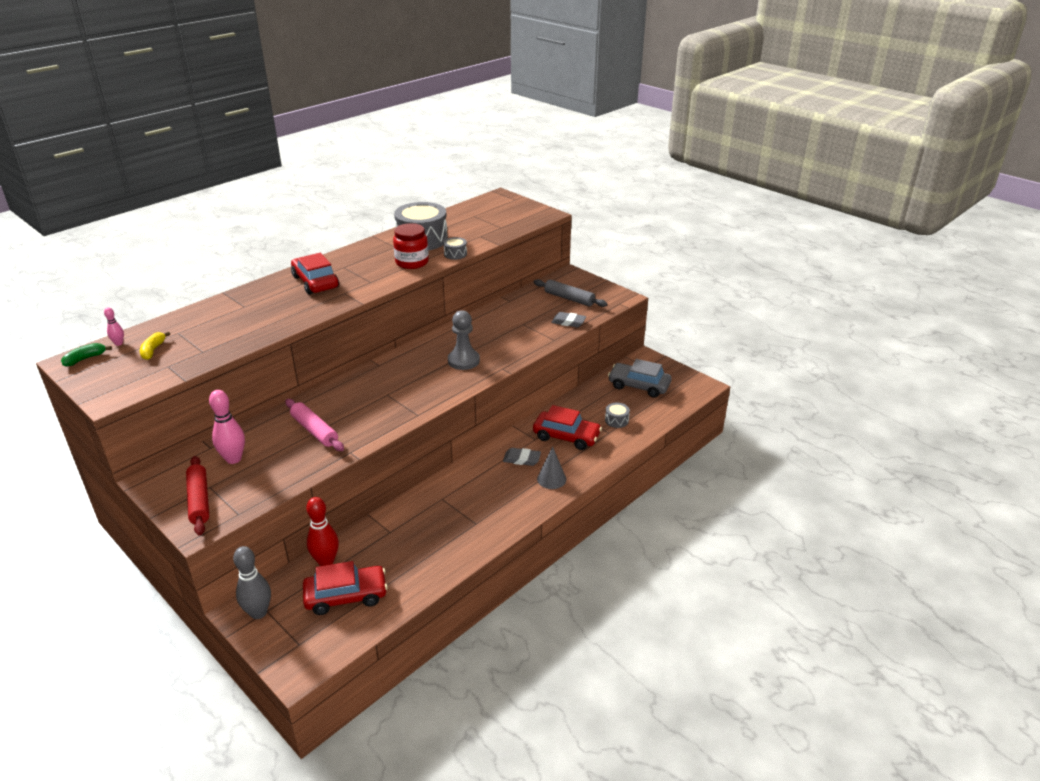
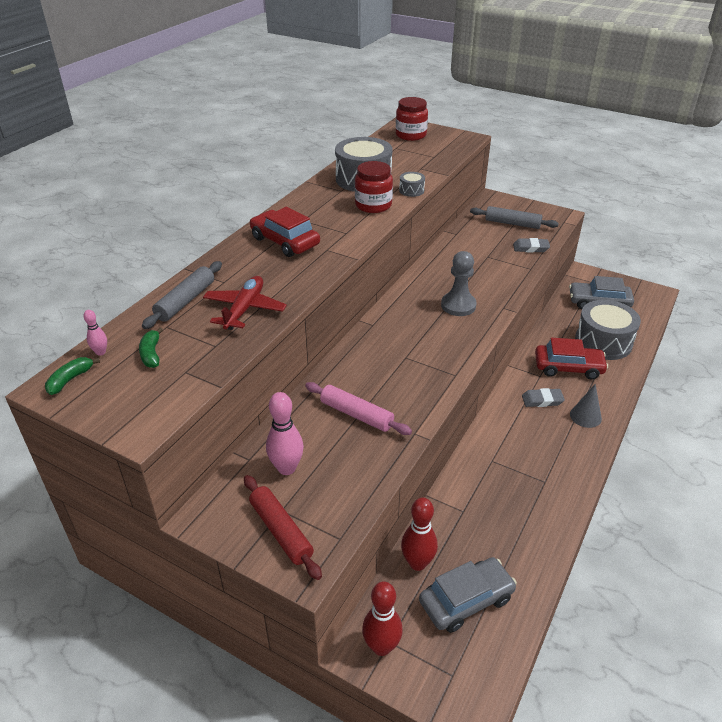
camera: 15 degrees left, 5 degrees up
yellow banana [140,332,170,360] -> green banana [139,327,163,368]
grey bowling pin [233,546,271,619] -> red bowling pin [362,581,403,656]
red car [303,561,388,615] -> grey car [419,557,517,633]
grey drum [605,403,630,428] -> grey drum [575,300,641,360], size x2.29
none -> grey rolling pin [142,261,222,329]
none -> red plane [203,276,287,330]
none -> red jar [396,97,428,141]

